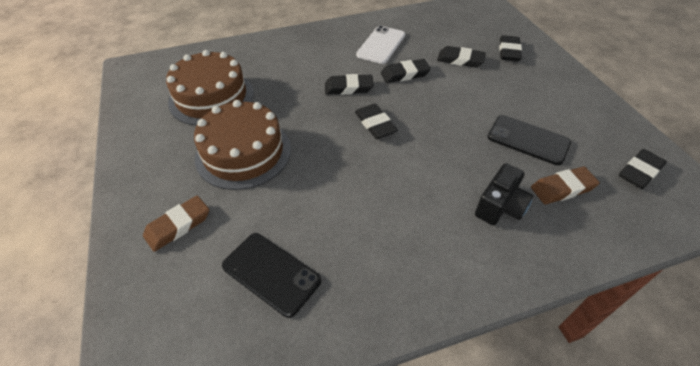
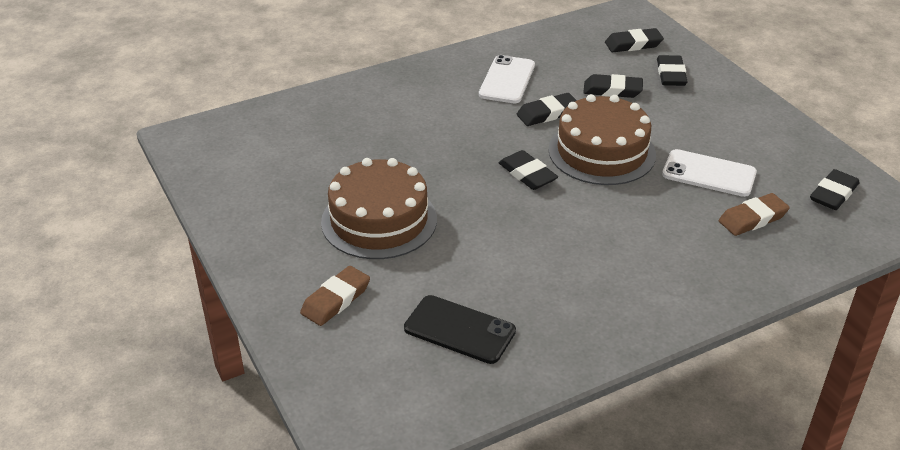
camera: 10 degrees left, 10 degrees down
brown cake [166,50,254,126] -> brown cake moved to [548,94,656,185]
black eraser [325,74,374,95] -> black eraser moved to [605,28,664,52]
black camera [475,163,534,225] -> none
black phone [488,115,571,165] -> white phone [662,149,757,197]

